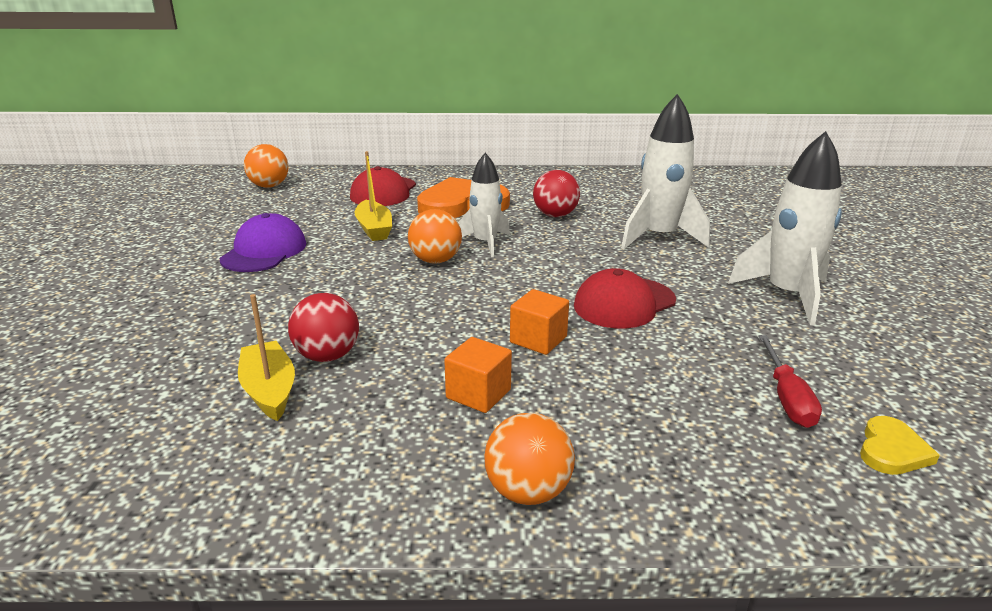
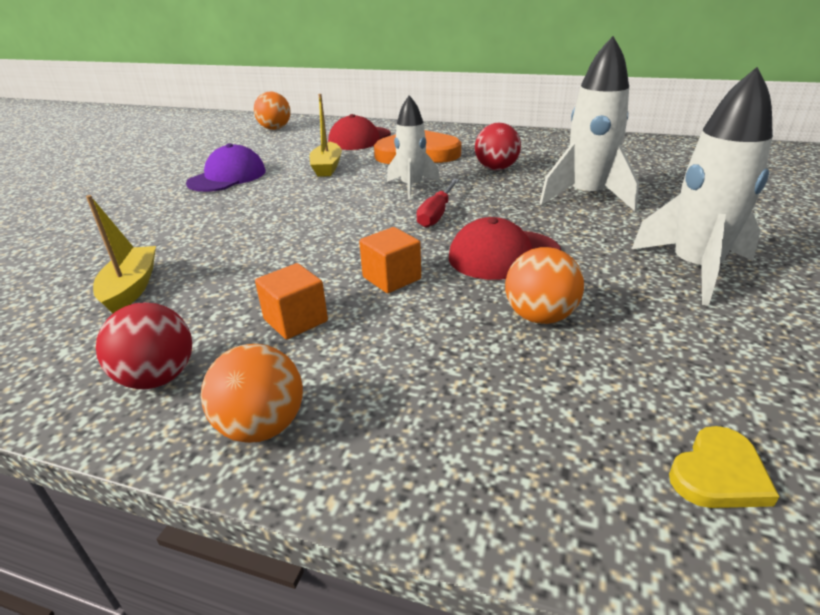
camera: 20 degrees right, 5 degrees up
red ball [288,293,359,362] -> red ball moved to [96,302,192,389]
orange ball [408,209,462,263] -> orange ball moved to [505,247,584,324]
red screwdriver [758,335,822,428] -> red screwdriver moved to [417,179,459,228]

